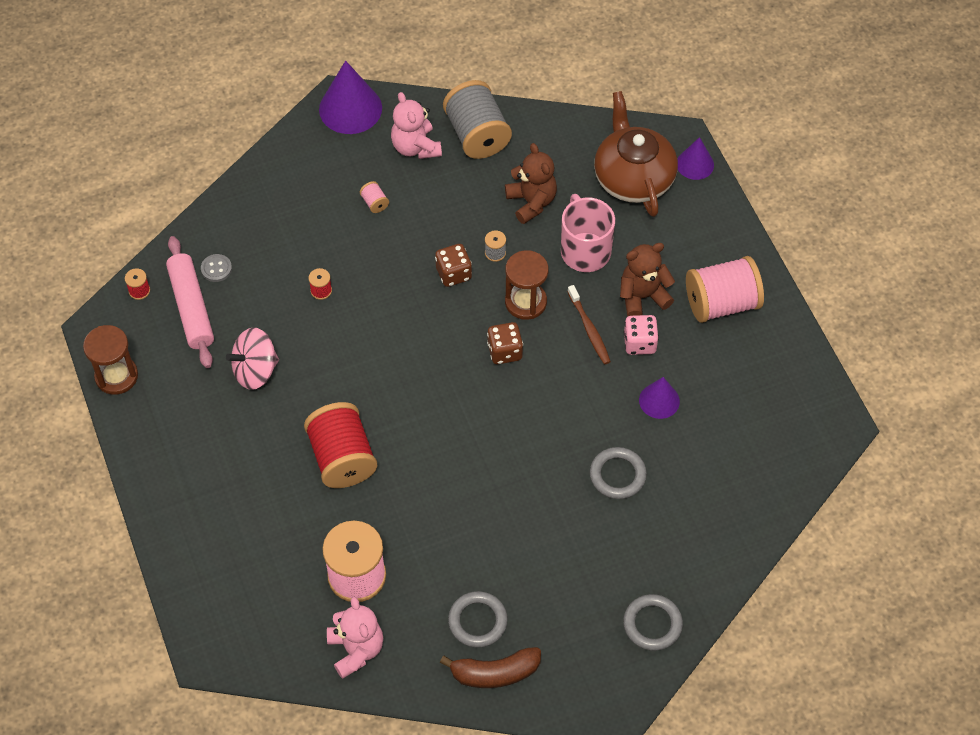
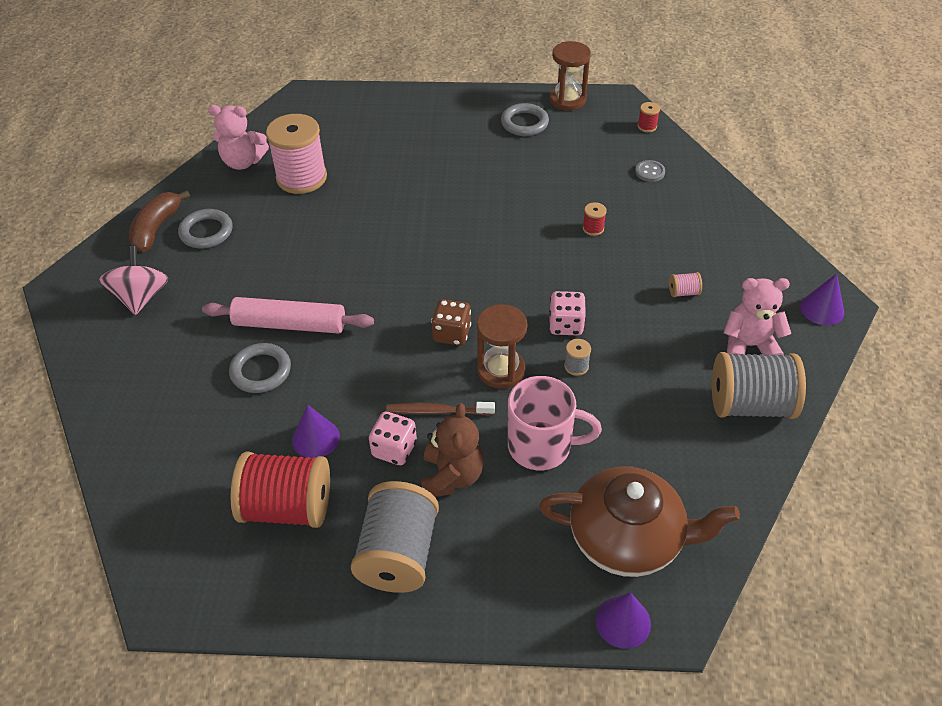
camera: 115 degrees right, 10 degrees down
pink rolling pin [166,236,214,368] -> pink rolling pin moved to [202,297,374,334]
pink spinning top [226,327,279,390] -> pink spinning top moved to [99,246,168,315]
red spool [304,402,377,488] -> red spool moved to [230,452,330,528]
purple cone [319,61,382,134] -> purple cone [800,274,844,325], size x0.59
brown dice [435,244,472,287] -> pink dice [549,291,586,335]
brown teddy bear [505,143,557,224] -> none
grey ring [623,594,683,651] -> grey ring moved to [501,103,549,136]
pink spool [686,256,764,323] -> grey spool [350,481,439,593]

